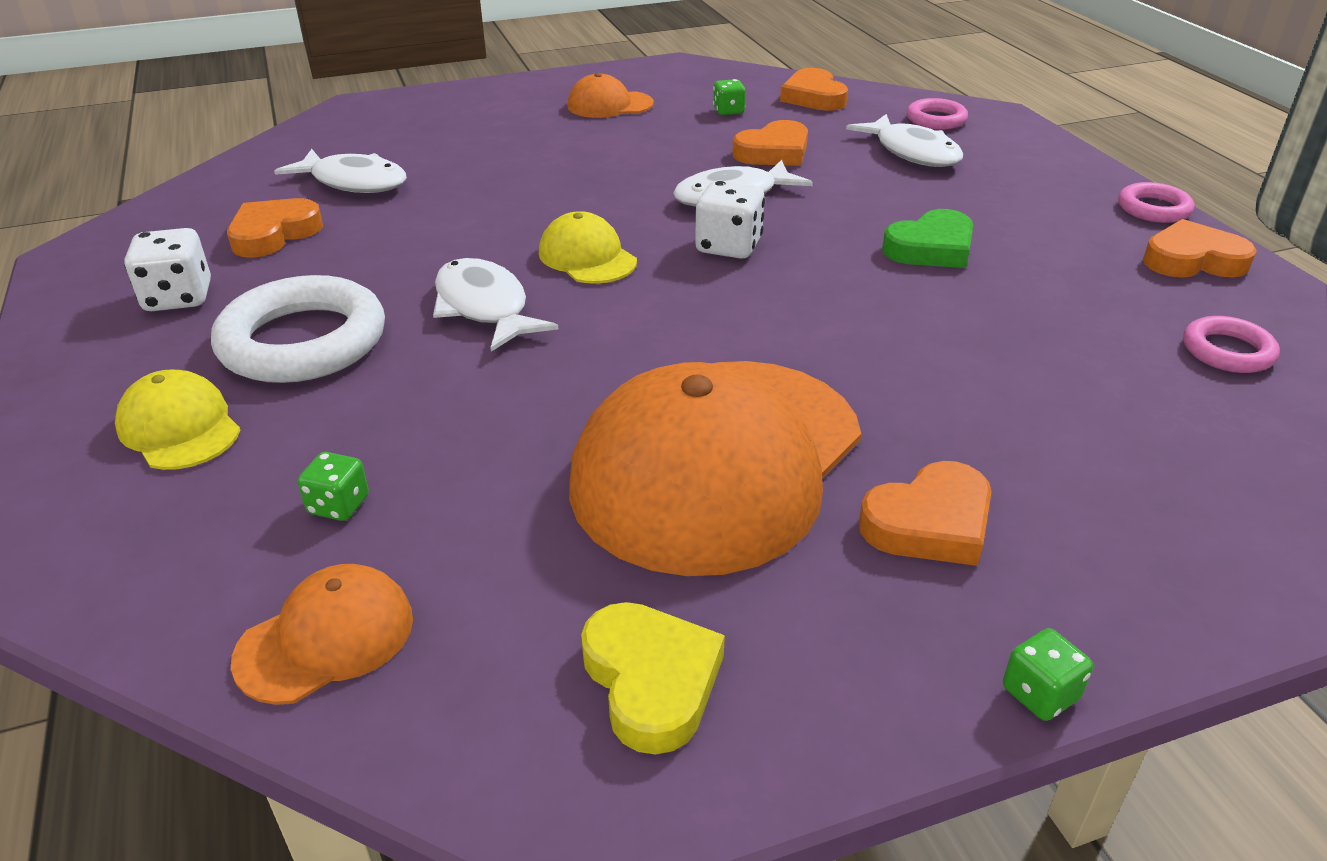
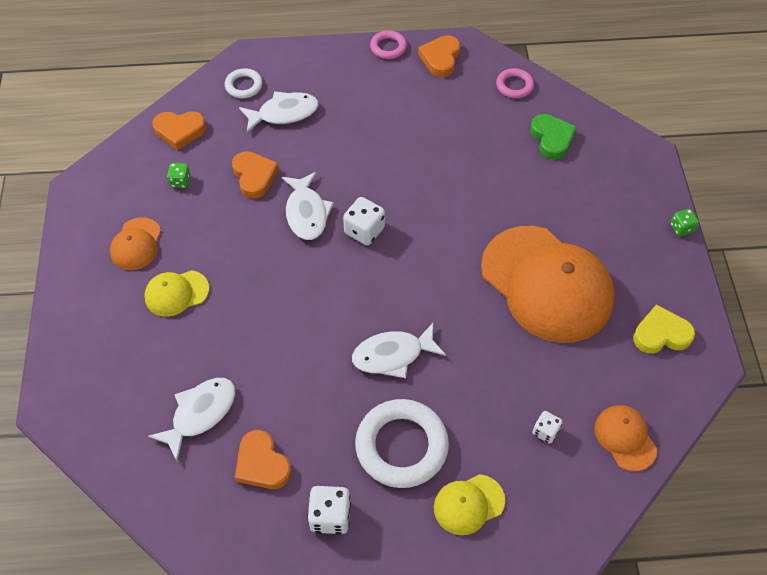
camera: 75 degrees left, 20 degrees up
green dice [298,452,369,521] -> white dice [533,411,562,444]
yellow cap [539,211,637,284] -> yellow cap moved to [144,270,209,317]
orange heart [859,461,992,566] -> none
green heart [882,209,973,268] -> green heart moved to [530,114,577,160]
pink ring [907,98,968,130] -> white ring [225,68,263,98]

